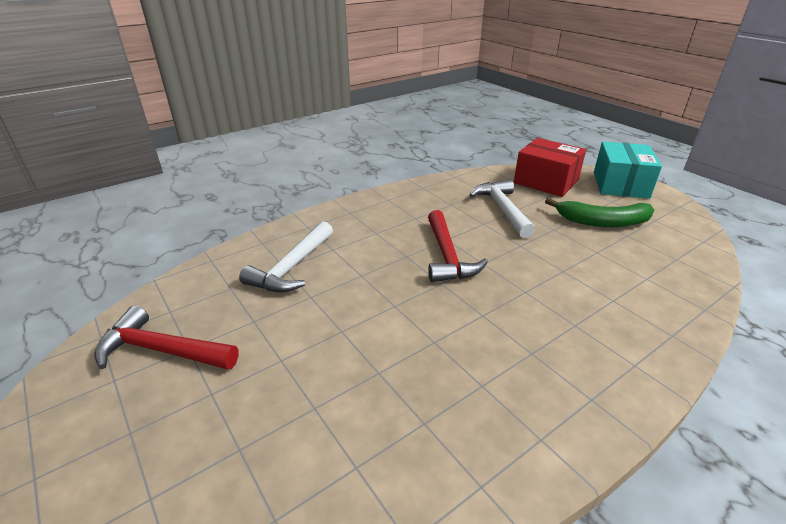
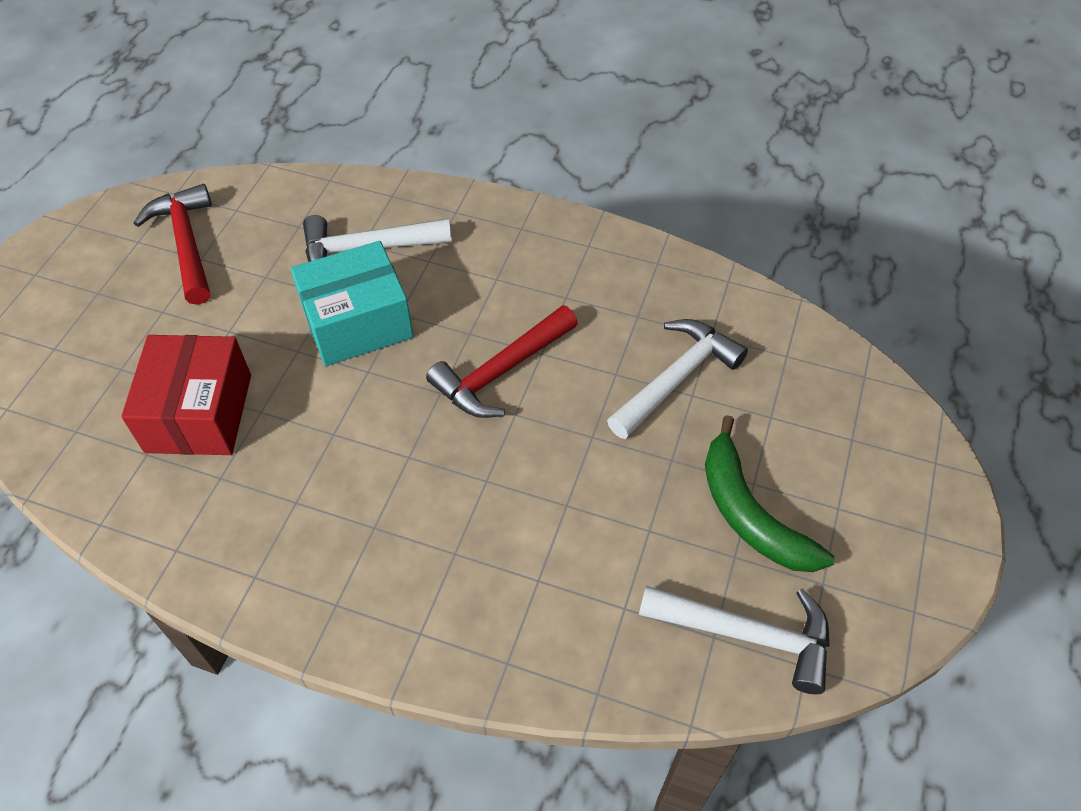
camera: 55 degrees right, 20 degrees up
red box [514,138,586,197] -> red box moved to [121,335,251,455]
turquoise box [594,142,662,199] -> turquoise box moved to [291,241,413,366]
none -> white hammer [639,586,830,694]

